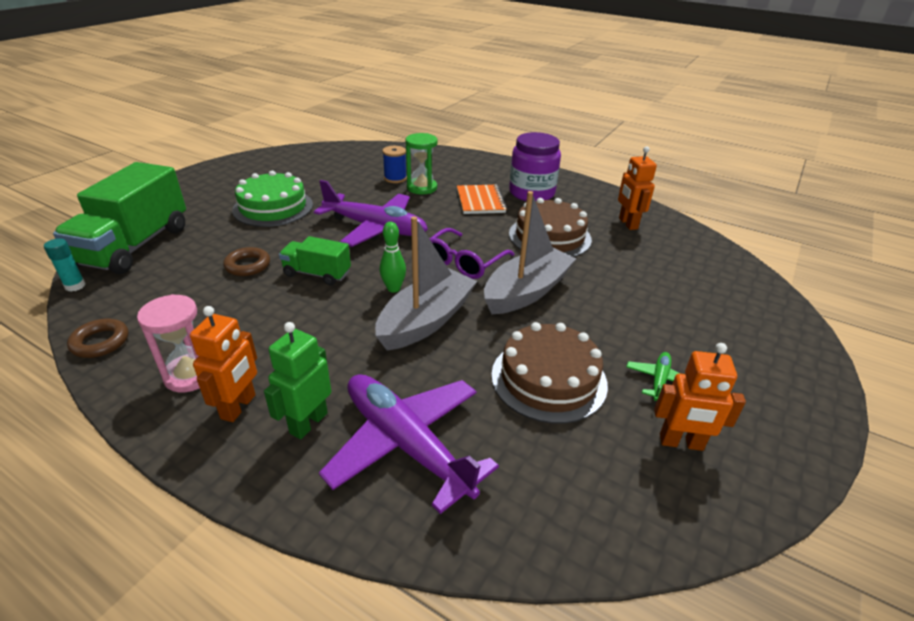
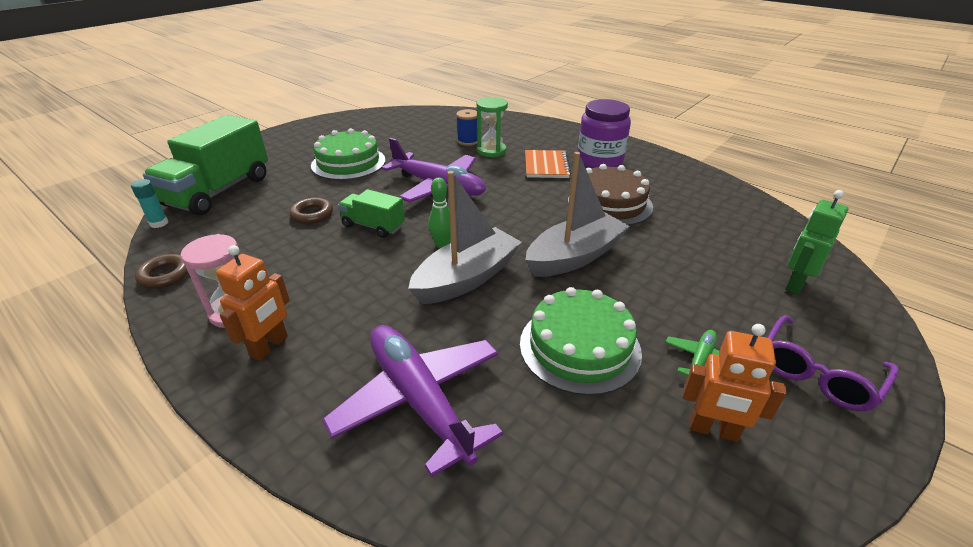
camera: 10 degrees right, 0 degrees up
green robot [264,322,331,439] -> green robot moved to [785,190,848,295]
purple glasses [430,228,514,279] -> purple glasses moved to [767,315,899,411]
brown cake [491,322,608,424] -> green cake [520,287,642,395]
orange robot [618,146,657,230] -> none

